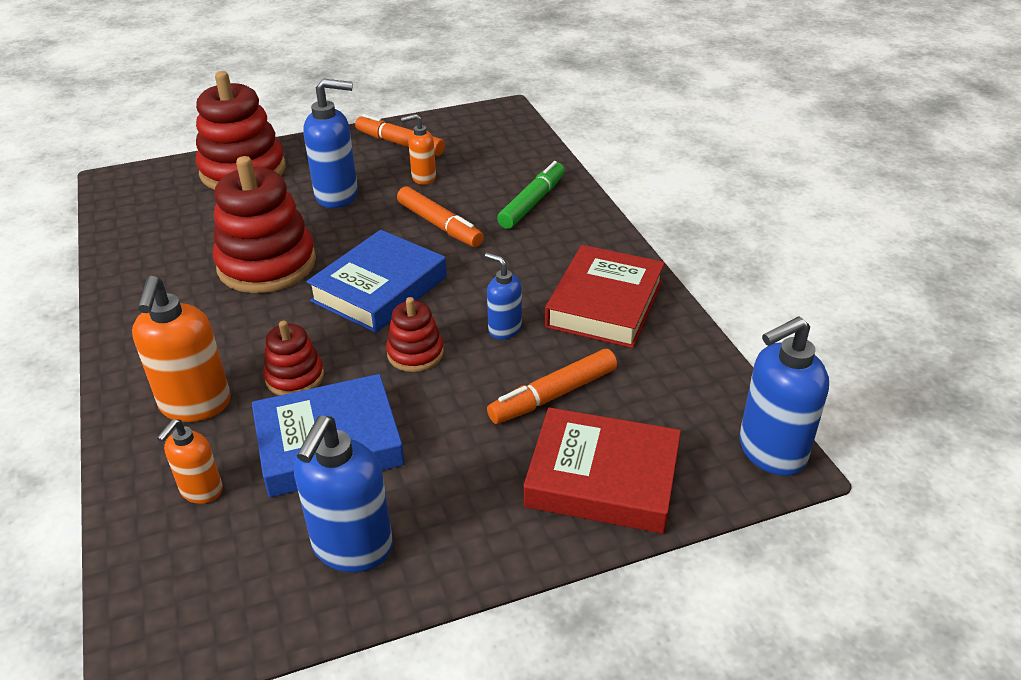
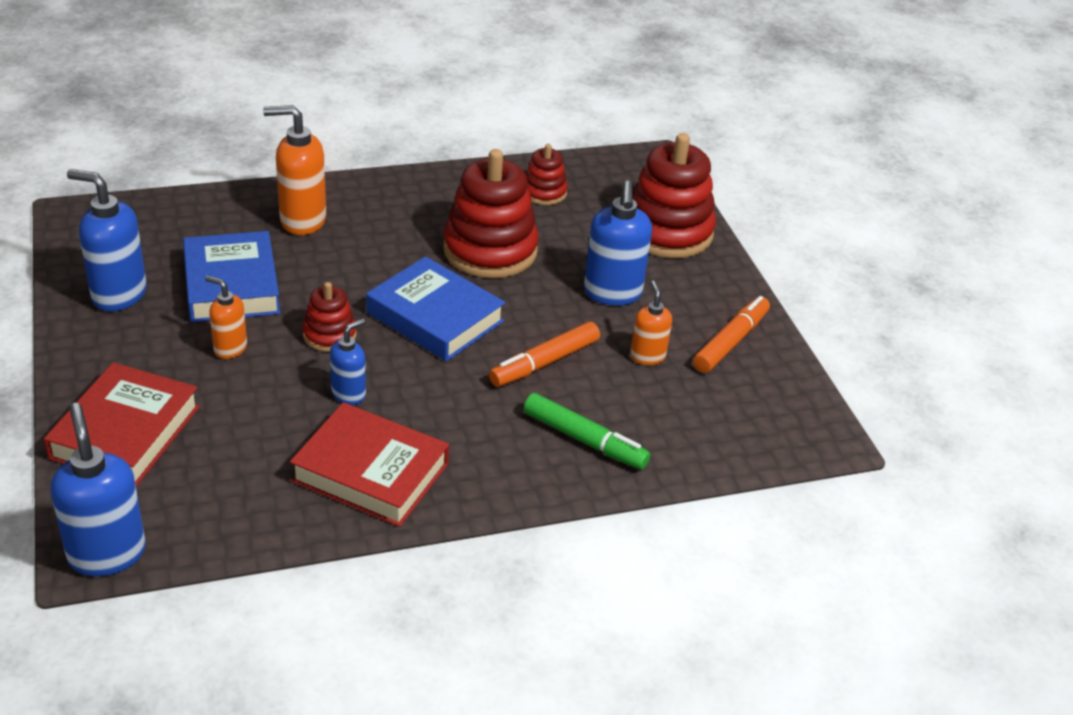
camera: 90 degrees right, 0 degrees up
orange soap dispenser [157,419,223,504] -> orange soap dispenser moved to [205,276,247,359]
red stacking toy [263,321,324,396] -> red stacking toy moved to [526,144,568,205]
orange marker [487,349,617,424] -> none

